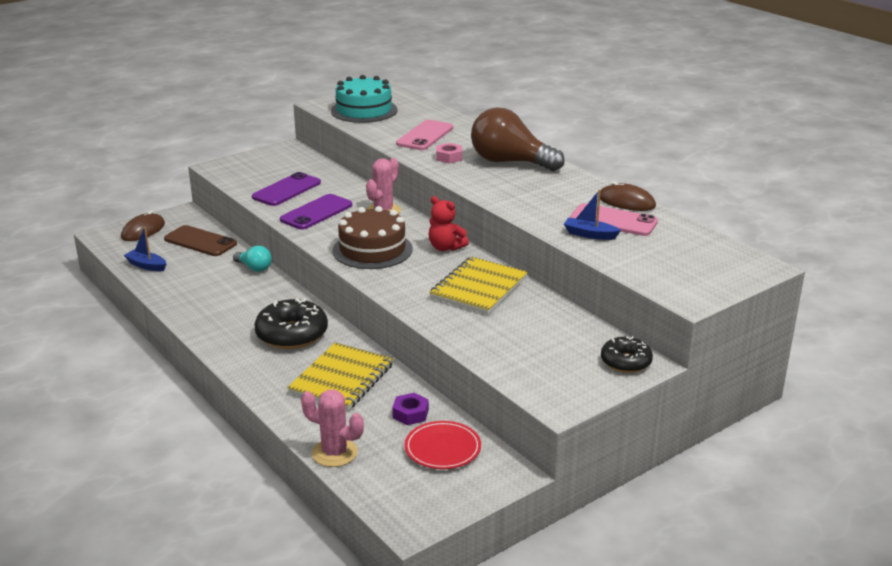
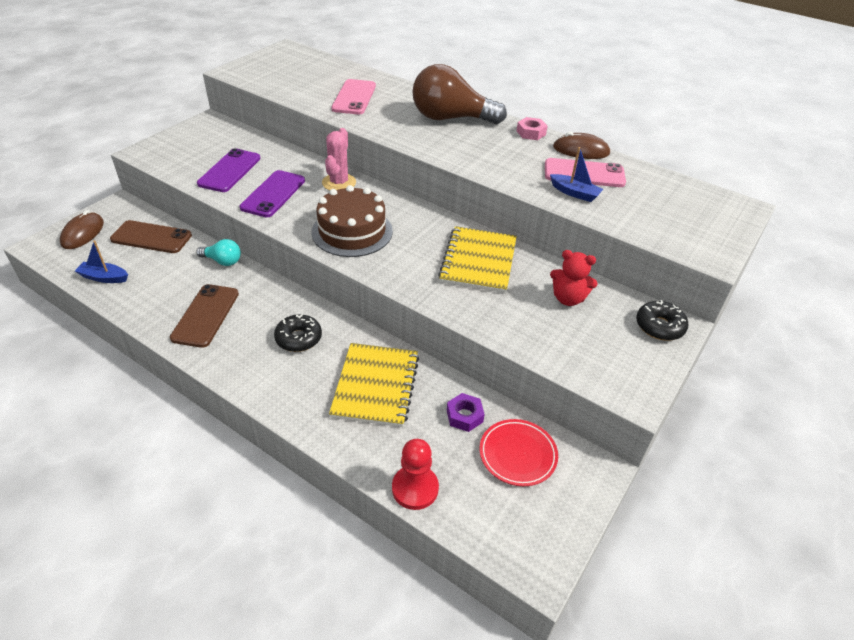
camera: 20 degrees left, 15 degrees up
black donut [254,298,328,349] -> black donut [274,313,322,352], size x0.62
pink cactus [301,390,364,467] -> red pawn [392,439,439,510]
turquoise cake [331,75,398,123] -> none
red teddy bear [428,196,469,251] -> red teddy bear moved to [550,250,598,306]
pink nut [436,143,462,164] -> pink nut moved to [517,117,548,140]
blue boat [564,189,621,240] -> blue boat turned 150 degrees counterclockwise [550,147,603,202]
none -> brown phone [170,284,239,348]

